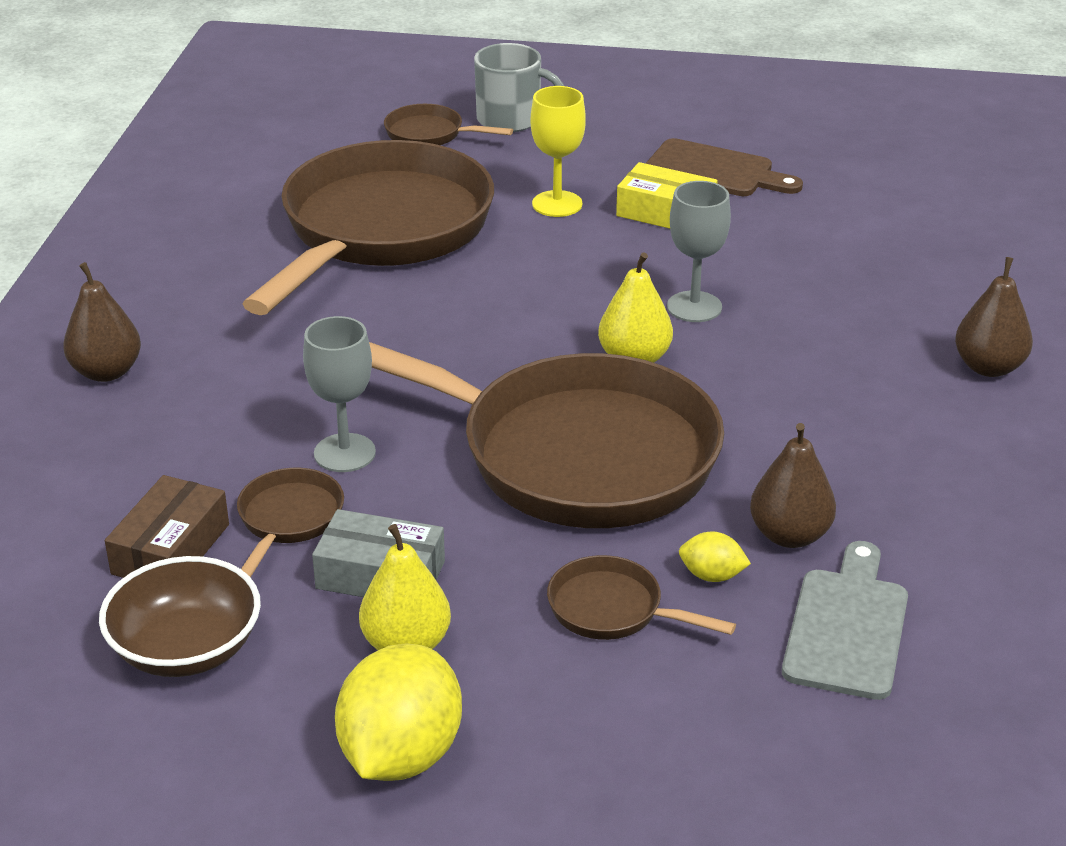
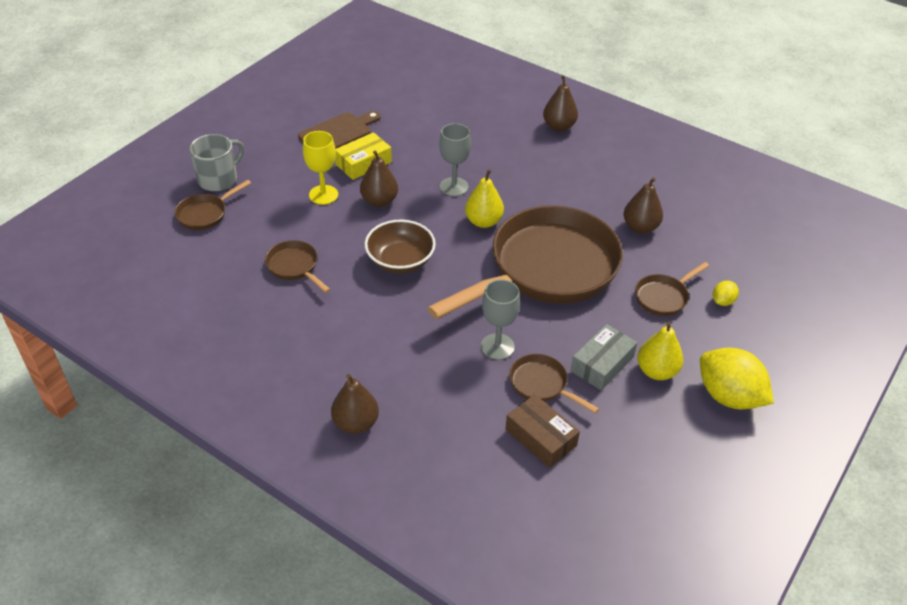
camera: 65 degrees left, 10 degrees up
brown bowl [99,556,261,677] -> brown bowl moved to [365,219,436,273]
brown pan [243,140,494,315] -> brown pan [265,240,331,293], size x0.40
yellow lemon [679,532,751,582] -> yellow lemon moved to [713,281,739,306]
grey cutting board [782,541,908,700] -> none
none -> brown pear [360,151,398,207]

